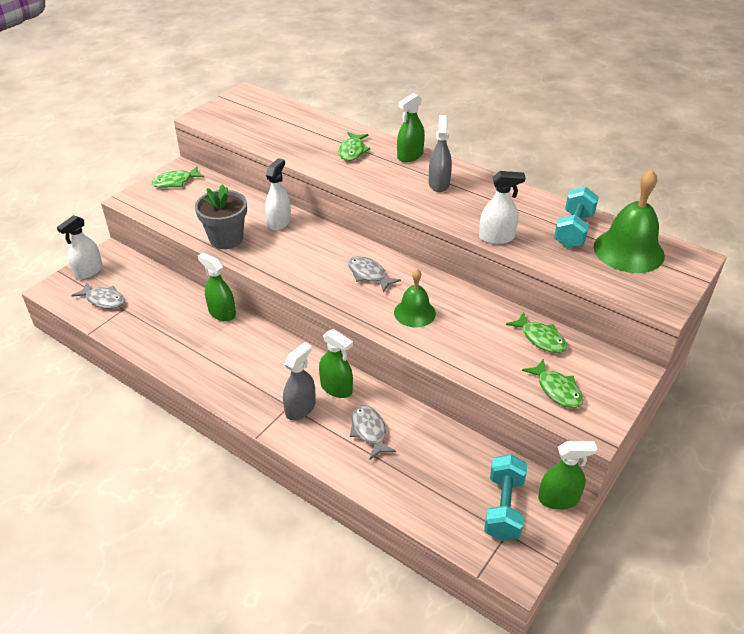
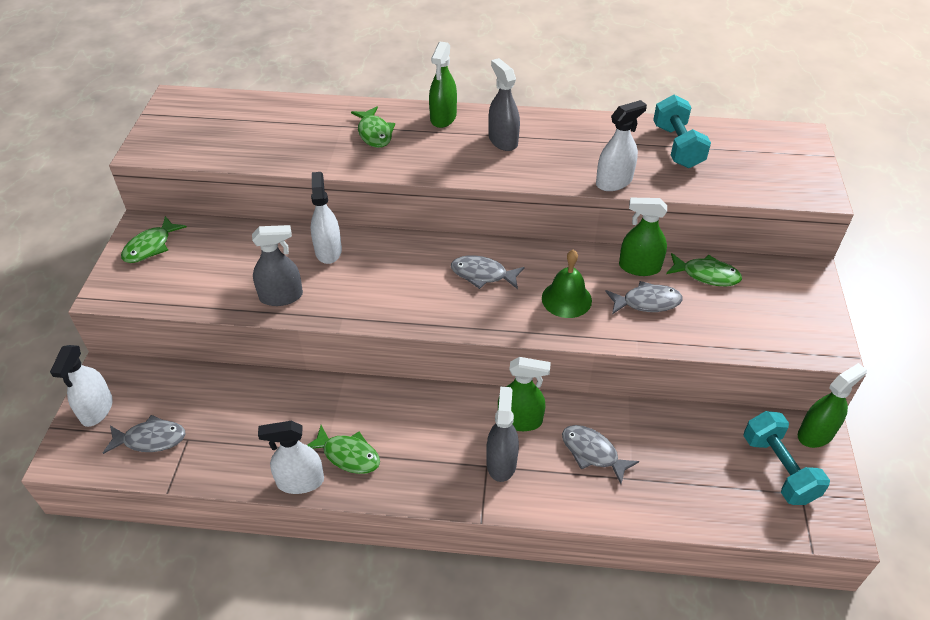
camera: 30 degrees left, 5 degrees up
grey flower pot [195,184,247,249] -> grey spray bottle [252,225,303,306]
green spray bottle [198,253,236,321] -> green spray bottle moved to [619,197,667,276]
green fish [522,359,584,408] -> green fish moved to [307,425,380,474]
green bell [593,169,665,273] -> none
none -> white spray bottle [258,421,324,494]
none -> grey fish [605,281,683,314]

